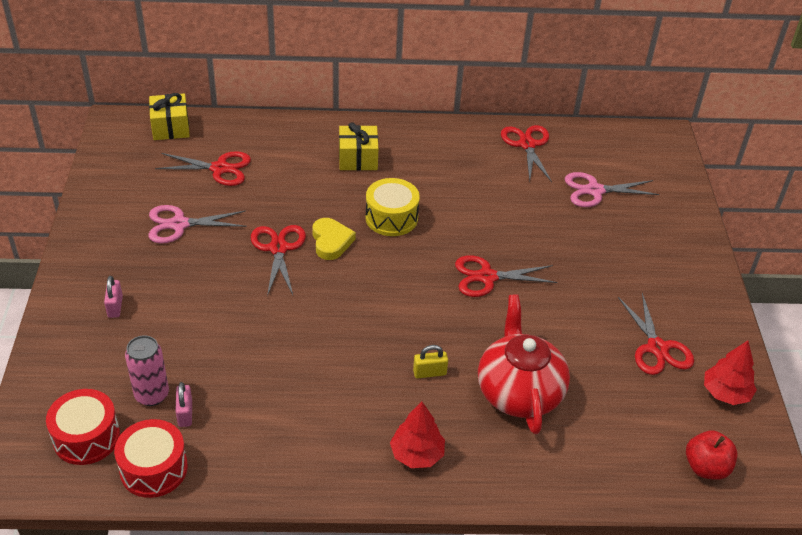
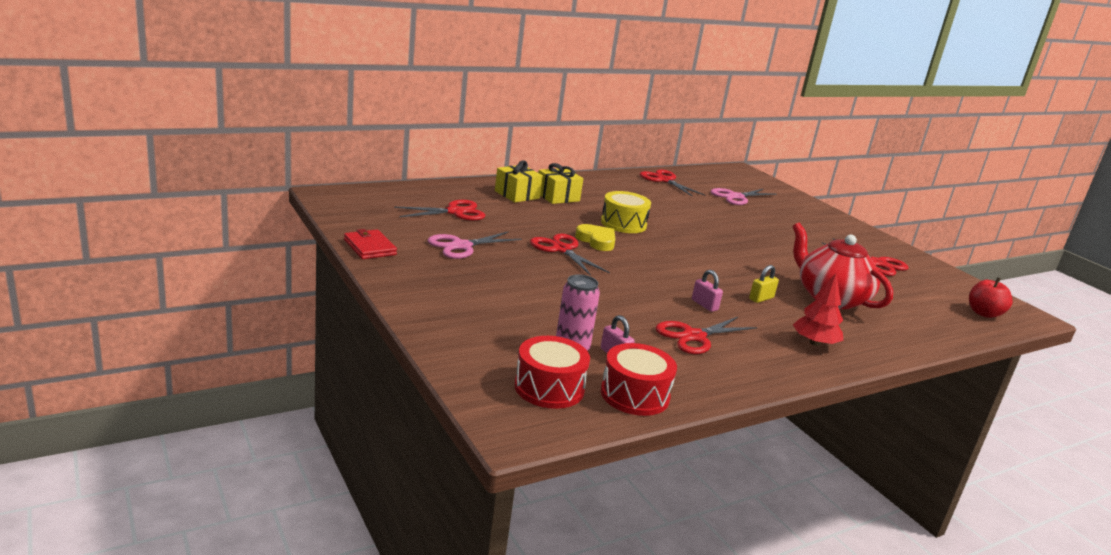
camera: 30 degrees left, 20 degrees down
pink padlock [104,276,123,318] -> pink padlock moved to [692,270,723,312]
yellow gift [149,93,190,140] -> yellow gift moved to [495,160,543,203]
red scissors [455,255,557,297] -> red scissors moved to [656,317,757,354]
red tree [704,341,757,405] -> none
none -> red wallet [344,229,397,259]

